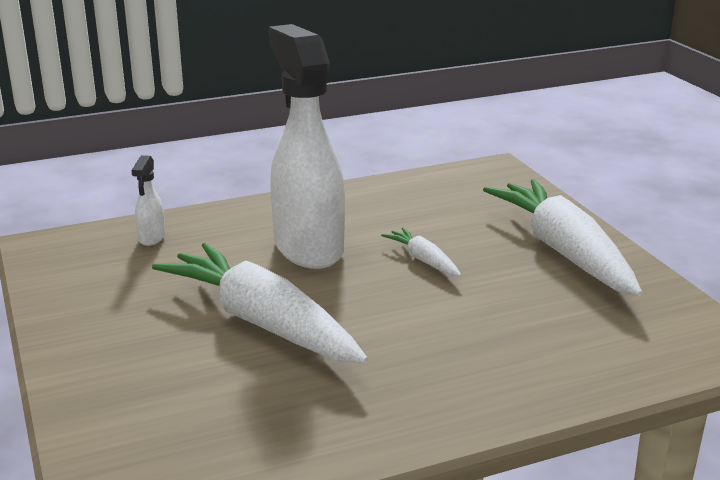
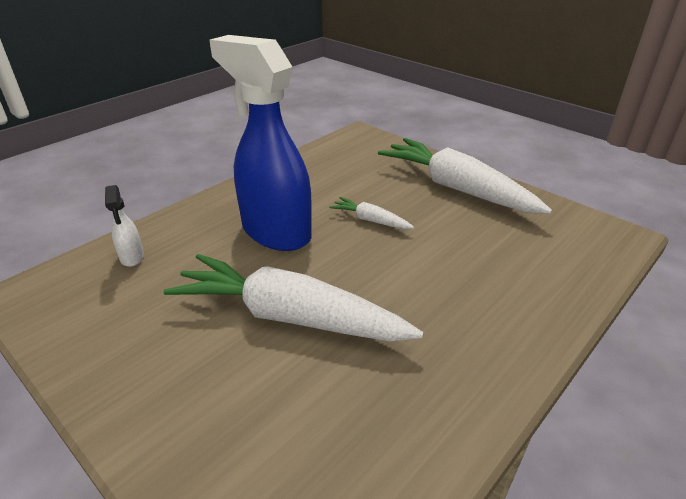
camera: 25 degrees left, 10 degrees up
white spray bottle [269,24,345,269] -> blue spray bottle [209,35,312,251]

